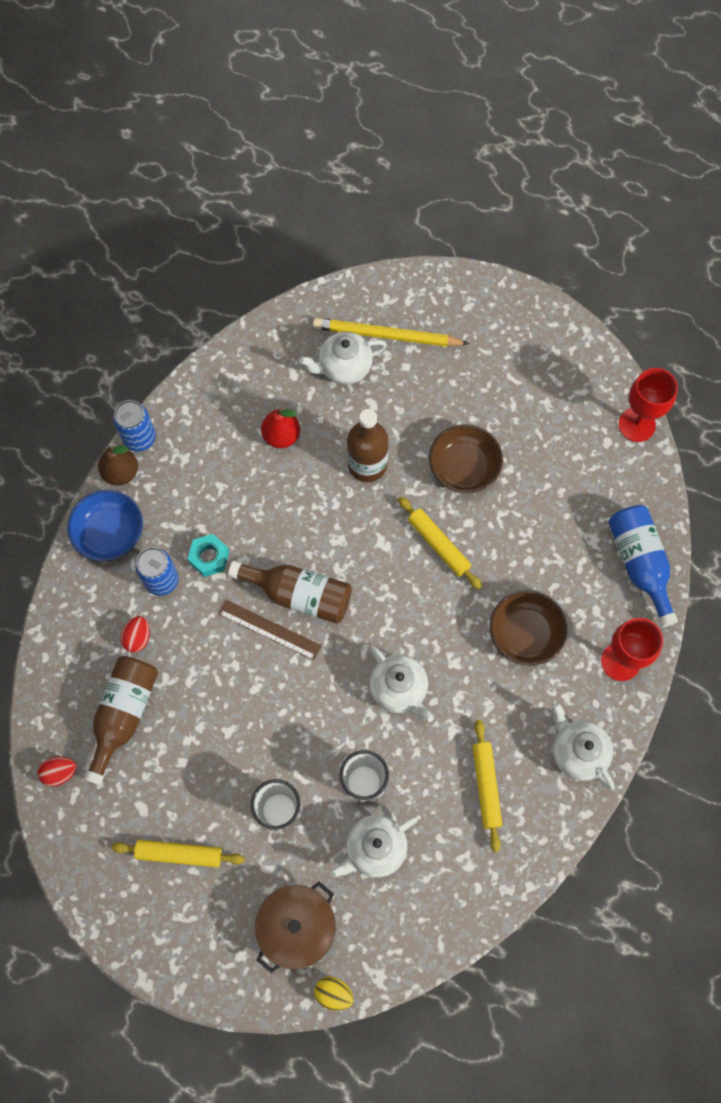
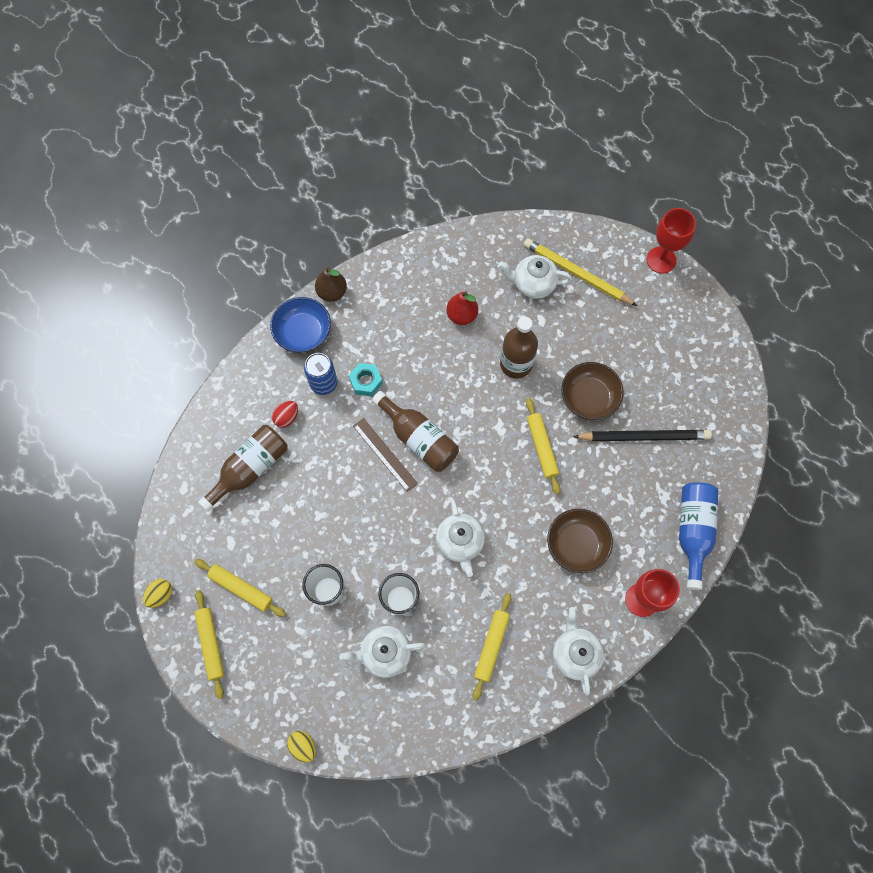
camera: 25 degrees right, 0 degrees up
red egg [38,756,76,787] -> none
blue can [113,400,156,452] -> none
brown pot [255,882,336,973] -> none
red goblet [618,368,678,442] -> red goblet moved to [647,208,696,274]
none -> yellow egg [143,579,172,608]
none -> yellow rolling pin [194,590,224,699]
none -> black pencil [573,430,712,441]

